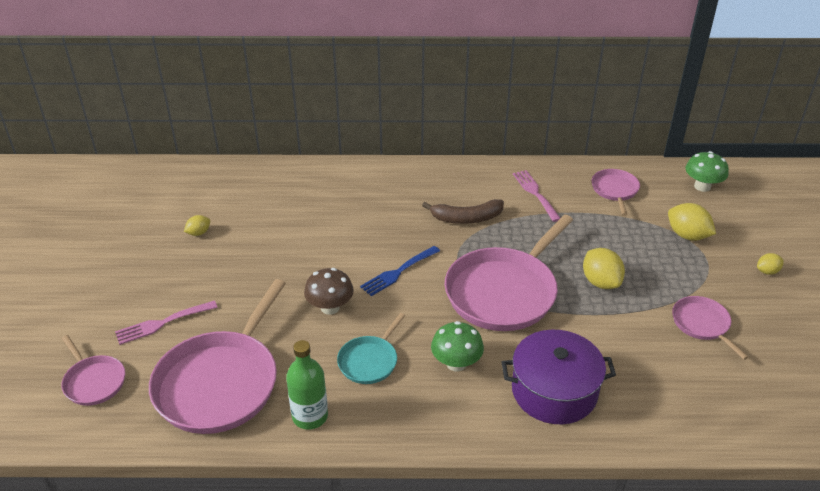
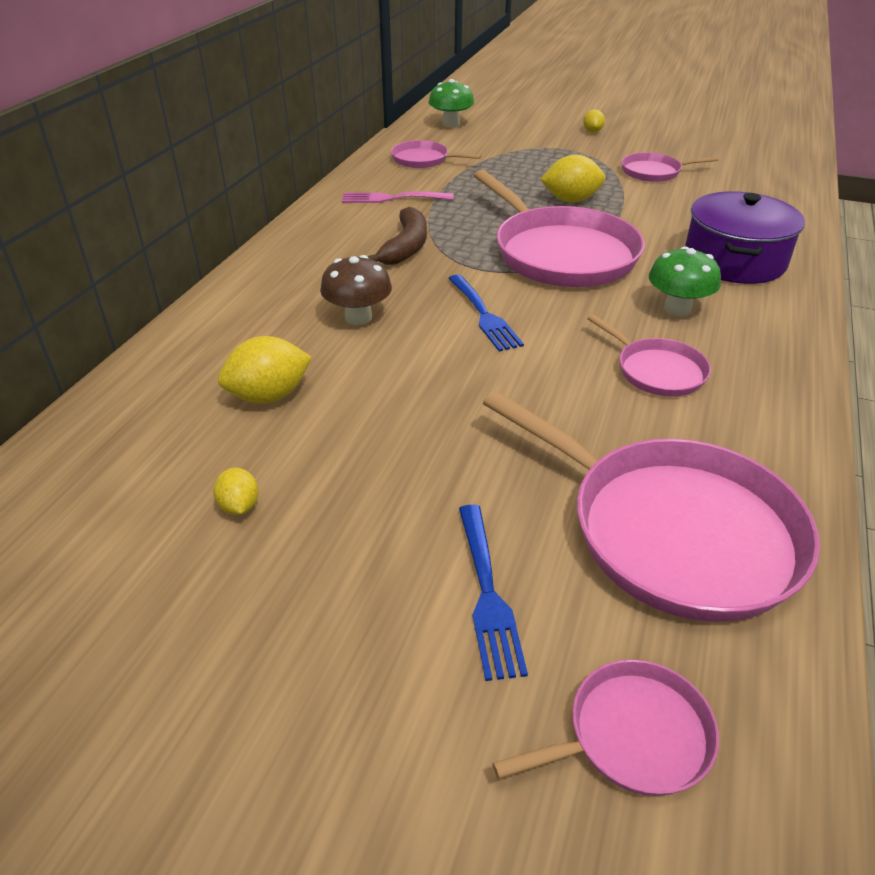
camera: 70 degrees left, 0 degrees up
pink fork [115,301,218,345] -> blue fork [459,504,528,681]
green bottle [286,340,328,430] -> none
brown mushroom [304,268,354,315] -> brown mushroom moved to [320,255,392,325]
turquoise pan [337,313,405,384] -> pink pan [587,314,711,397]
yellow lemon [668,203,716,241] -> yellow lemon moved to [218,336,312,404]

